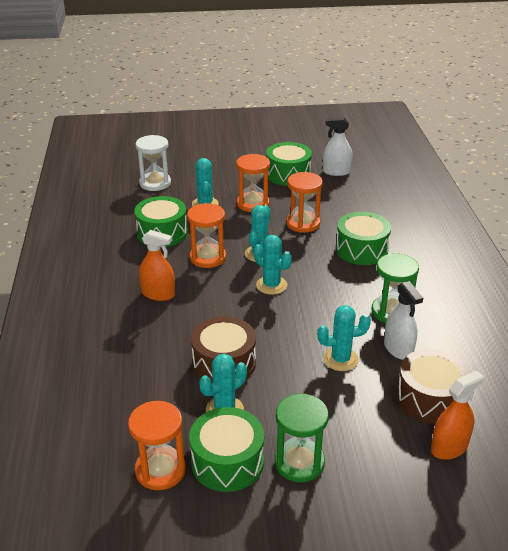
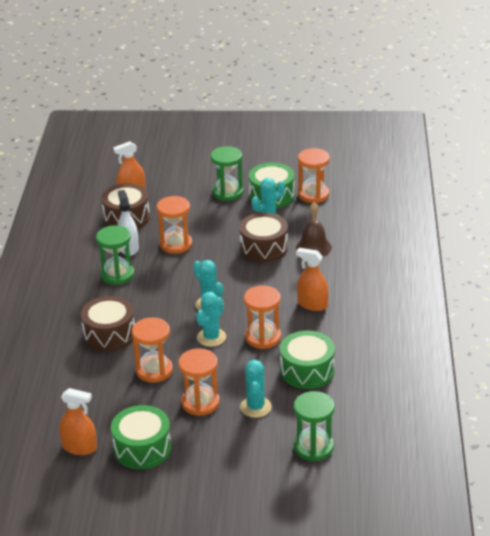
camera: 170 degrees left, 0 degrees up
white hourglass [135,135,171,191] -> green hourglass [294,391,335,461]
turquoise cactus [317,305,371,371] -> orange hourglass [157,196,192,254]
white spray bottle [323,118,352,176] -> orange spray bottle [59,388,97,455]
green drum [336,212,391,265] -> brown drum [81,296,135,351]
none -> brown bell [296,202,332,256]

